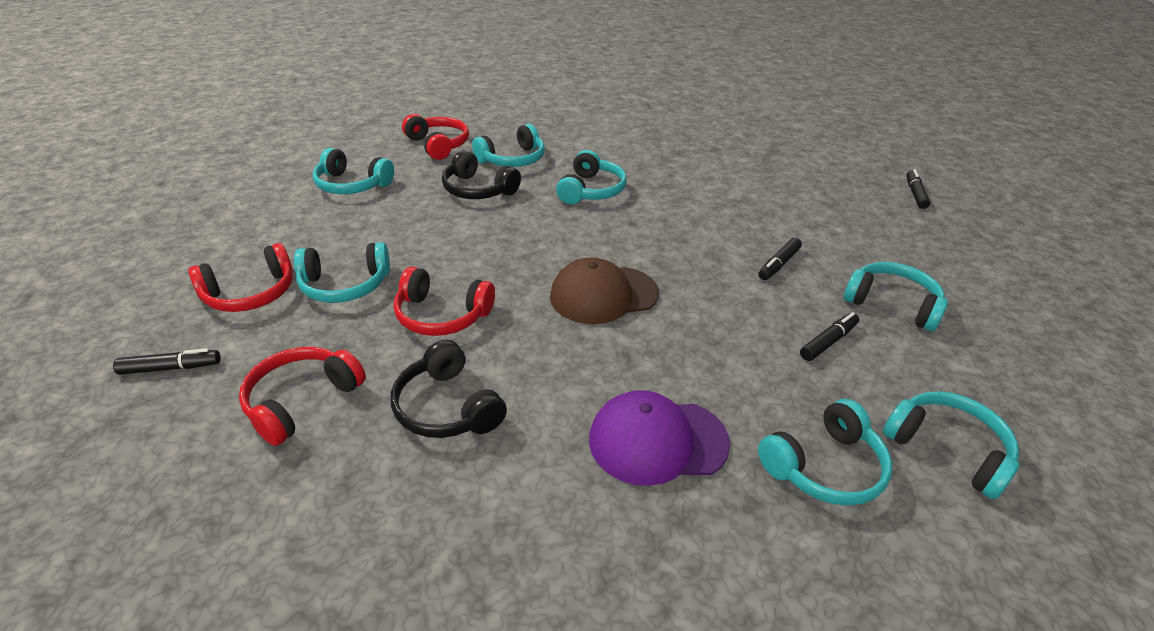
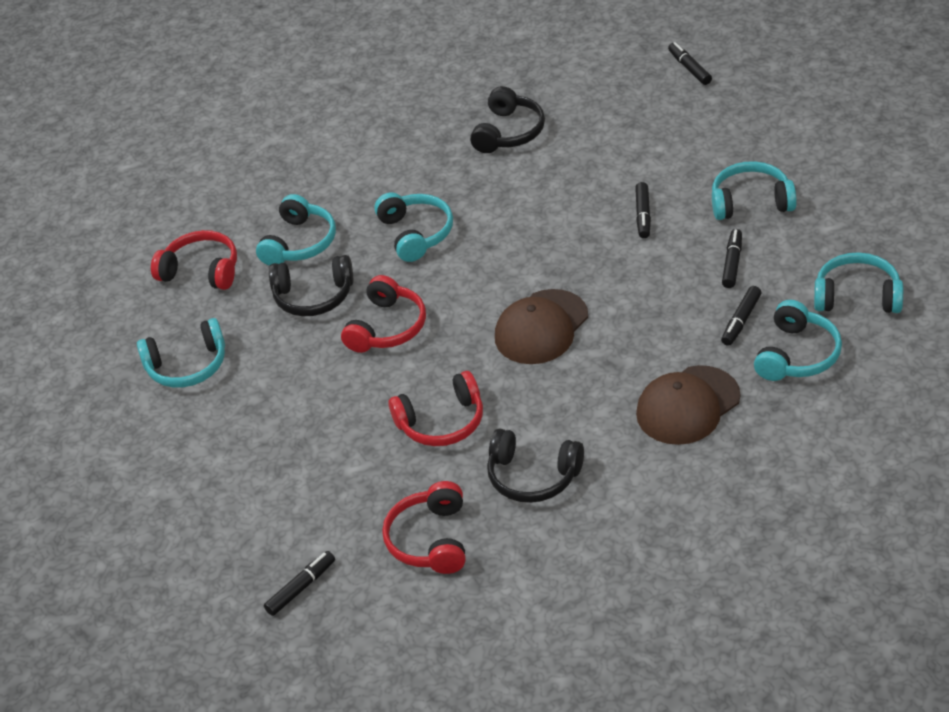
camera: 30 degrees left, 5 degrees up
red headphones [188,243,293,312] -> red headphones moved to [341,275,426,353]
turquoise headphones [294,242,390,303] -> none
purple cap [589,390,730,486] -> brown cap [636,365,741,445]
none -> black headphones [470,86,545,153]
none -> black marker [721,286,761,346]

